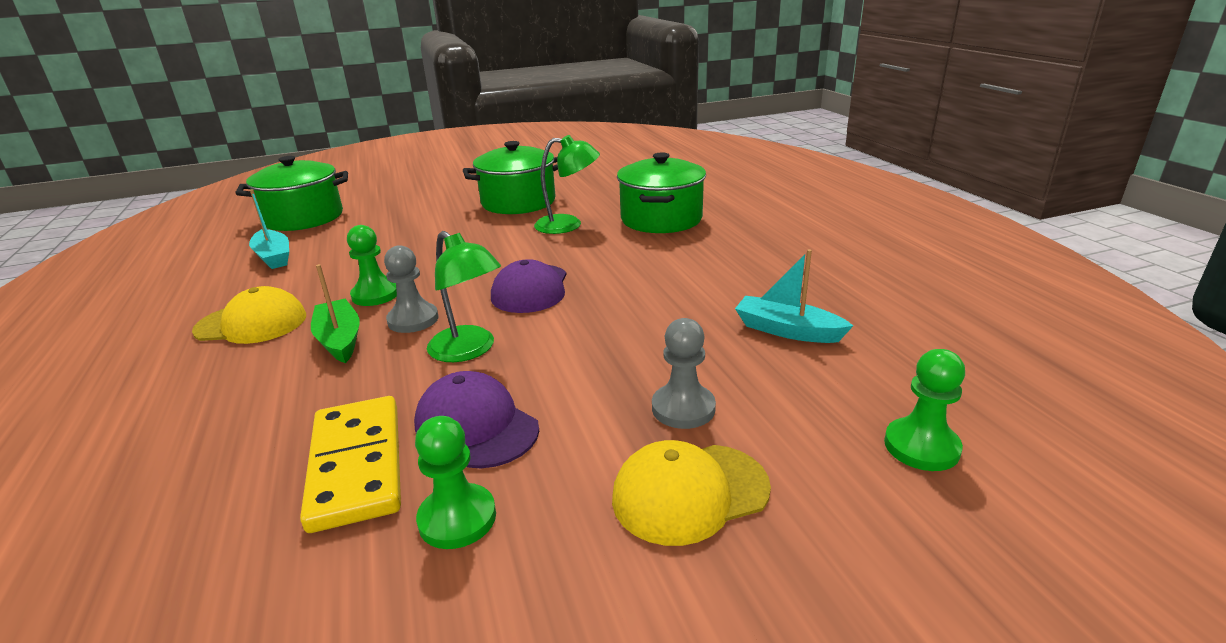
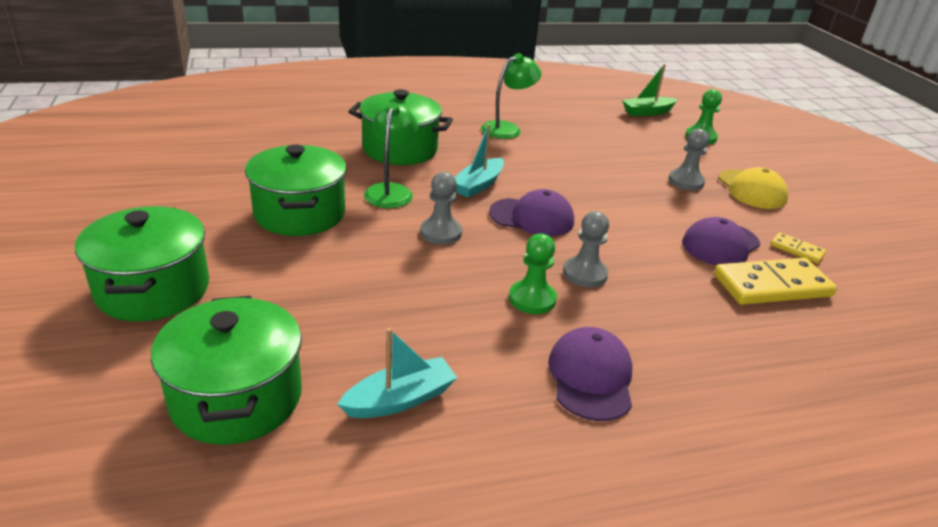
camera: 90 degrees left, 5 degrees up
yellow cap [192,286,306,344] -> purple cap [548,327,632,421]
green boat [311,264,360,363] -> green boat moved to [622,64,678,116]
green pawn [415,416,496,549] -> yellow domino [771,232,826,263]
green lamp [427,231,501,362] -> green lamp moved to [481,53,541,139]
turquoise boat [735,249,853,343] -> turquoise boat moved to [455,124,504,198]
none -> green pot [75,206,209,322]
none -> grey pawn [420,172,462,244]

